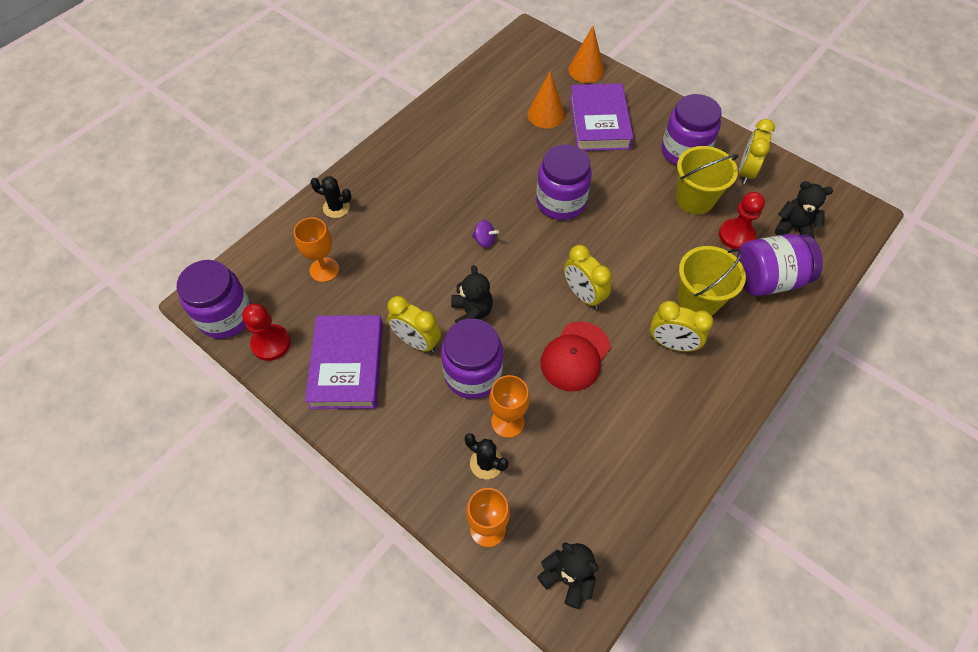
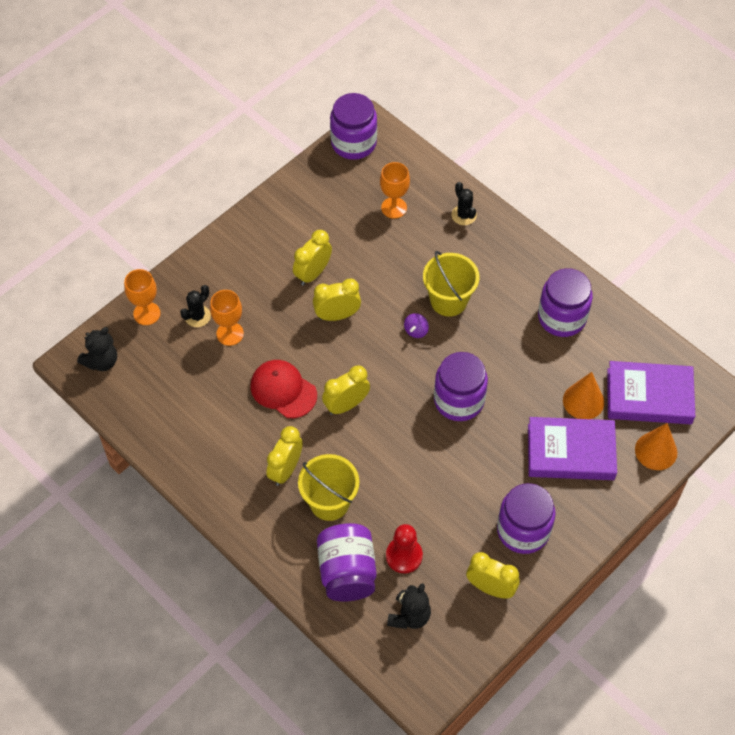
camera: 95 degrees right, 0 degrees up
red pawn [242,303,291,361] -> none
purple book [305,315,383,409] -> purple book moved to [607,361,695,424]
black cactus [310,176,351,218] -> black cactus turned 45 degrees counterclockwise [451,182,477,225]
purple jar [441,319,503,399] -> purple jar moved to [538,268,593,337]
black teddy bear [451,265,493,323] -> yellow clock [313,279,361,321]
yellow bucket [676,146,738,215] -> yellow bucket moved to [423,251,480,317]

